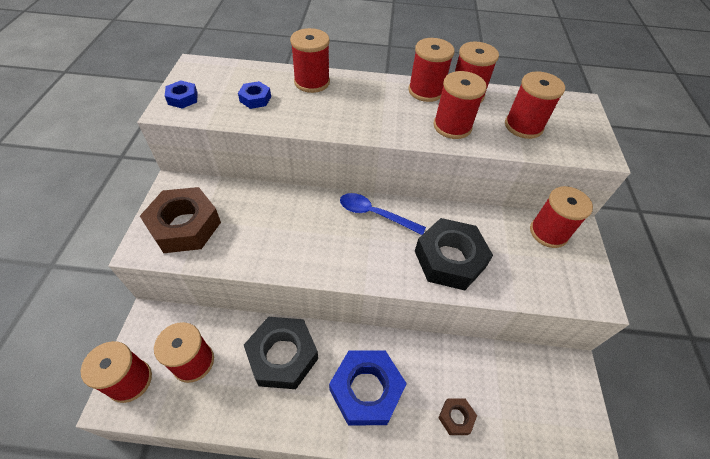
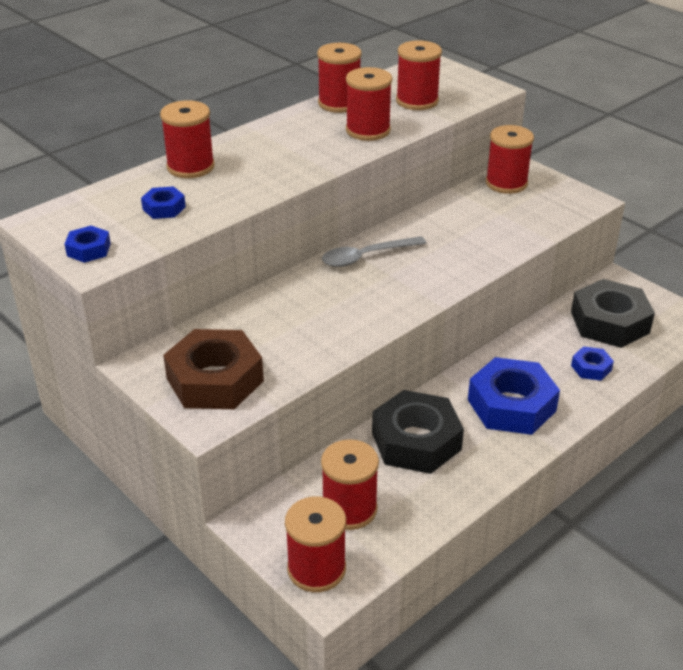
camera: 45 degrees left, 15 degrees down
blue spoon [340,193,426,235] -> grey spoon [322,236,426,267]
red spool [408,38,455,102] -> none
black nut [415,218,493,290] -> black nut moved to [571,279,655,348]
brown nut [438,398,477,435] -> blue nut [571,346,614,381]

